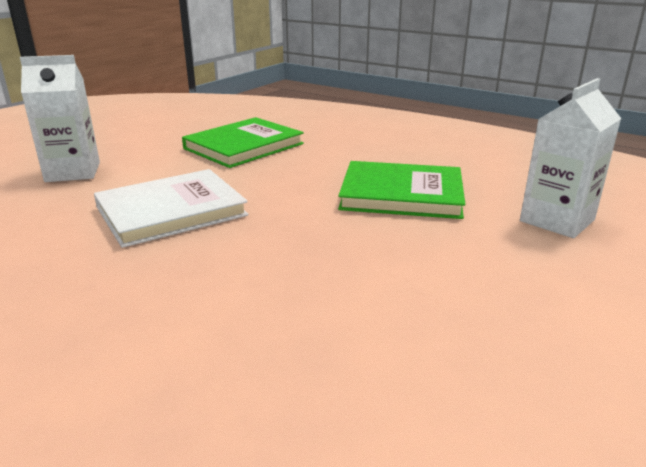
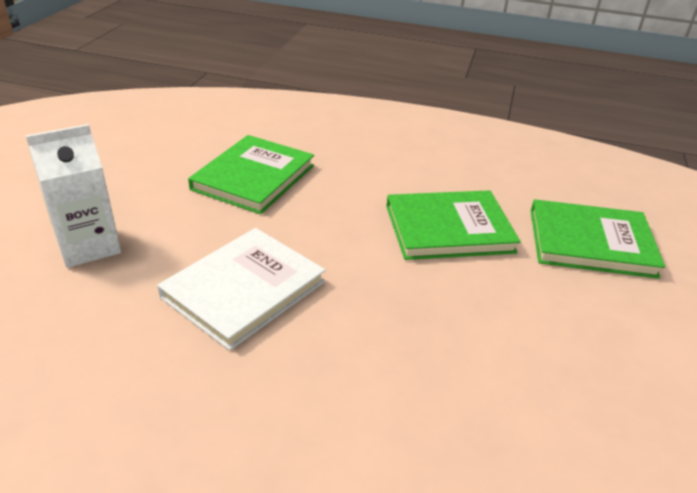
camera: 20 degrees left, 10 degrees up
white carton [520,78,621,238] -> green book [531,199,665,279]

